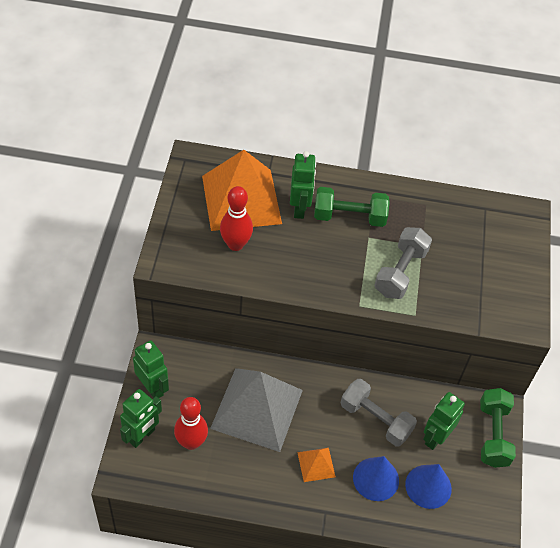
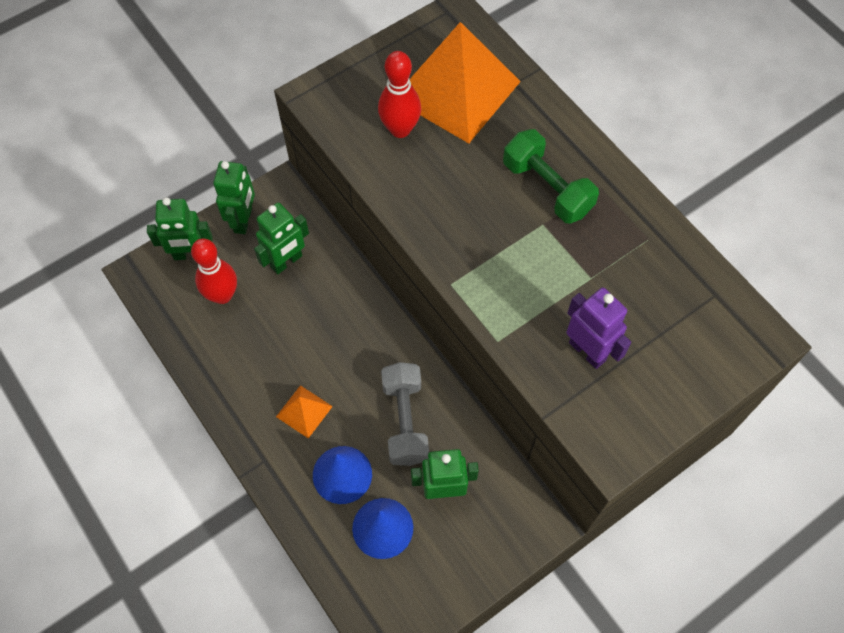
camera: 50 degrees right, 10 degrees up
grey pyramid [210,368,303,452] -> none
green robot [290,151,316,219] -> green robot moved to [254,202,309,274]
grey dumbbell [374,227,432,299] -> none
green dumbbell [480,388,516,468] -> none
none -> purple robot [567,288,631,369]

